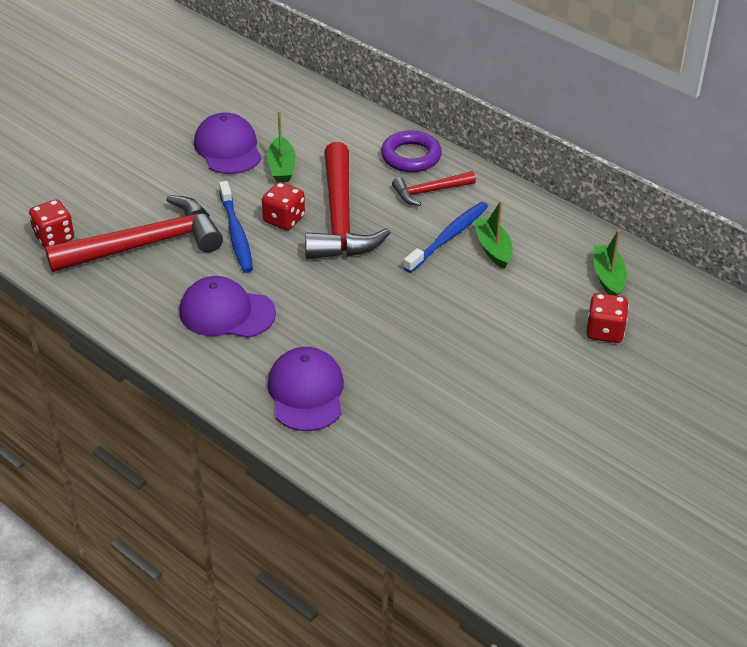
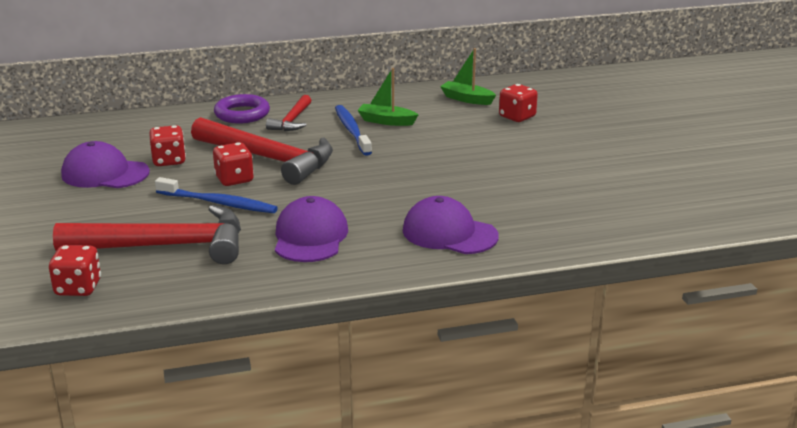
camera: 55 degrees left, 15 degrees down
red hammer [45,195,223,272] -> red hammer turned 75 degrees clockwise [53,205,241,264]
purple cap [179,276,276,338] -> purple cap turned 135 degrees clockwise [275,196,348,262]
green boat [267,111,296,182] -> red dice [149,125,186,166]

